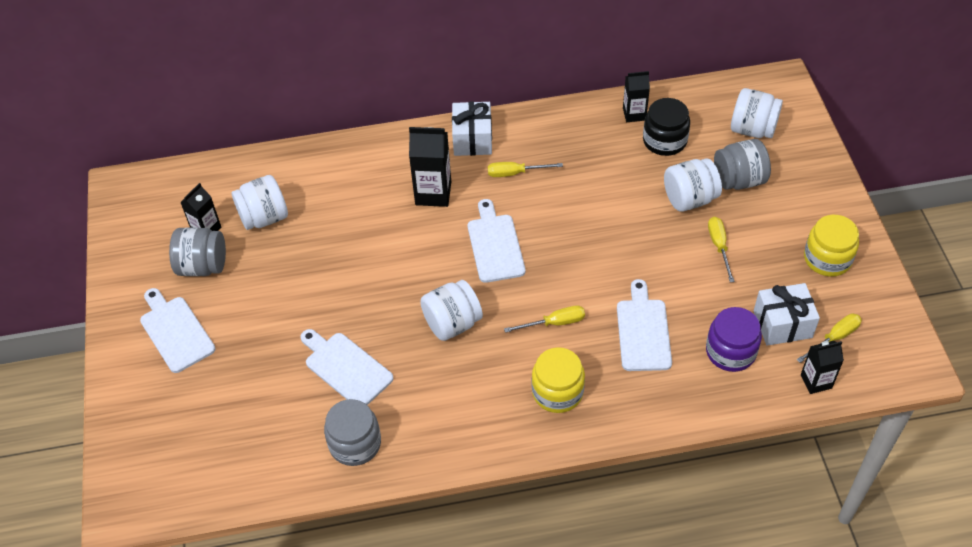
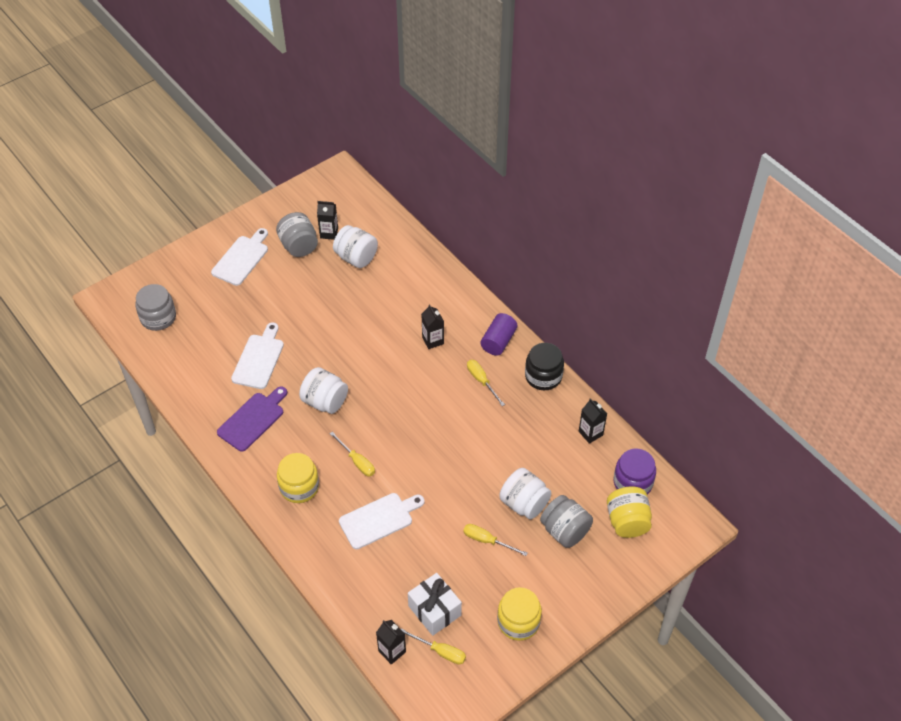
camera: 60 degrees right, 0 degrees up
grey jar [324,399,381,466] -> grey jar moved to [135,284,176,331]
black carton [409,127,451,207] -> black carton [421,304,444,349], size x0.64
white gift [452,101,492,156] -> purple cylinder [480,313,517,356]
white cutting board [468,199,525,283] -> none
black jar [643,98,690,156] -> black jar moved to [525,343,564,390]
purple jar [706,307,762,372] -> purple jar moved to [614,448,656,494]
yellow screwdriver [708,217,735,283] -> yellow screwdriver turned 120 degrees counterclockwise [463,524,528,556]
white jar [731,88,783,138] -> yellow jar [607,486,652,538]
none -> purple cutting board [217,386,287,452]

